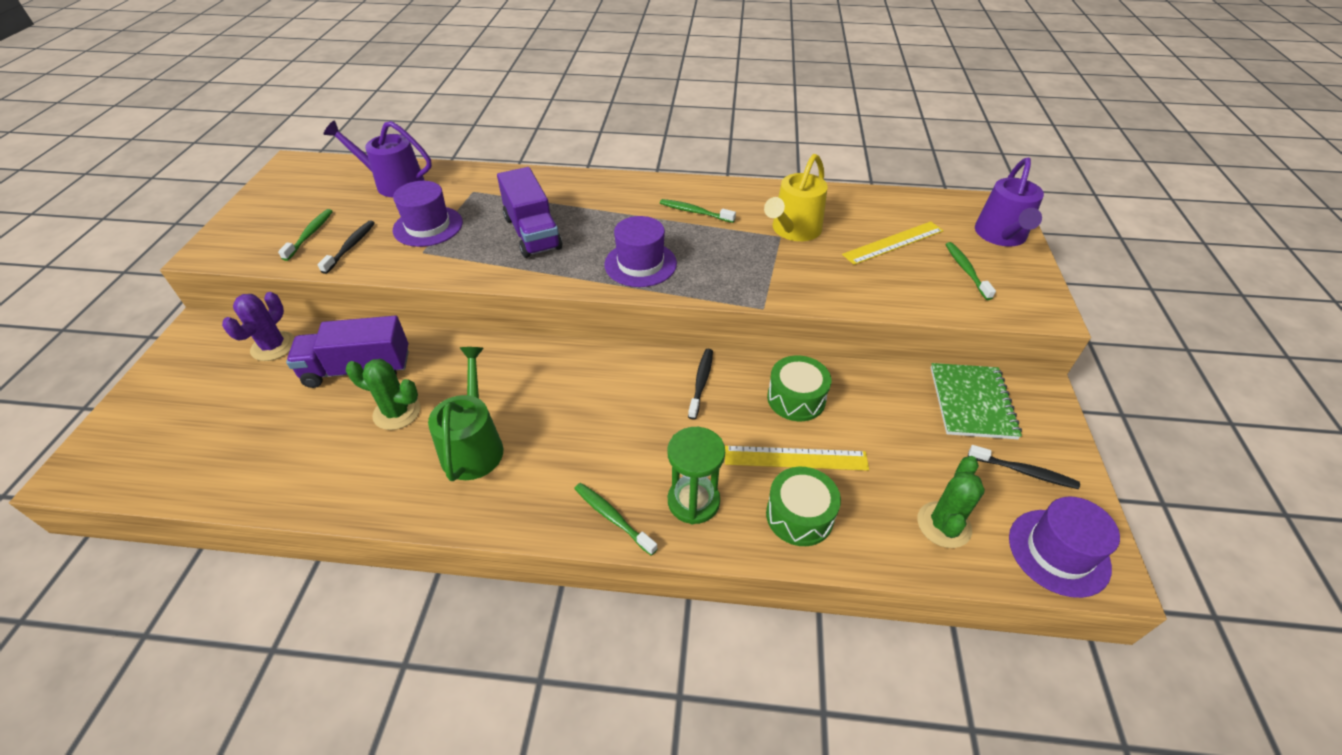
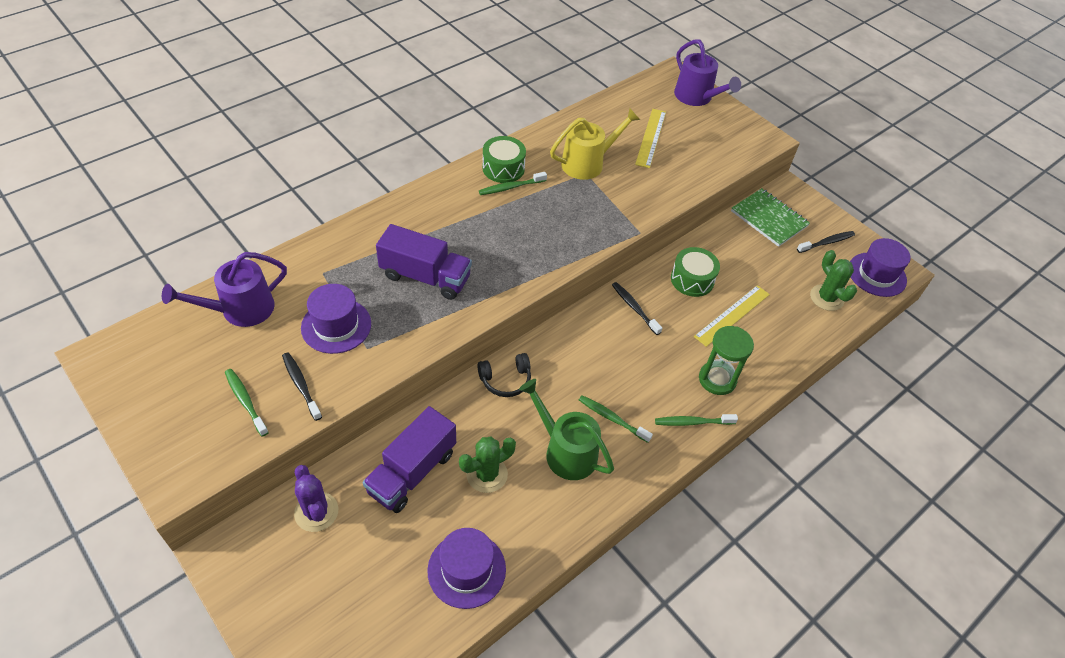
camera: 50 degrees left, 5 degrees up
purple hat [604,216,677,287] -> purple hat moved to [427,528,506,609]
yellow watering can [764,154,828,241] -> yellow watering can turned 105 degrees counterclockwise [550,108,640,180]
green drum [766,467,841,546] -> green drum moved to [482,136,526,183]
green toothbrush [945,242,996,300] -> green toothbrush moved to [579,395,653,443]
none -> black headphones [477,353,531,397]

